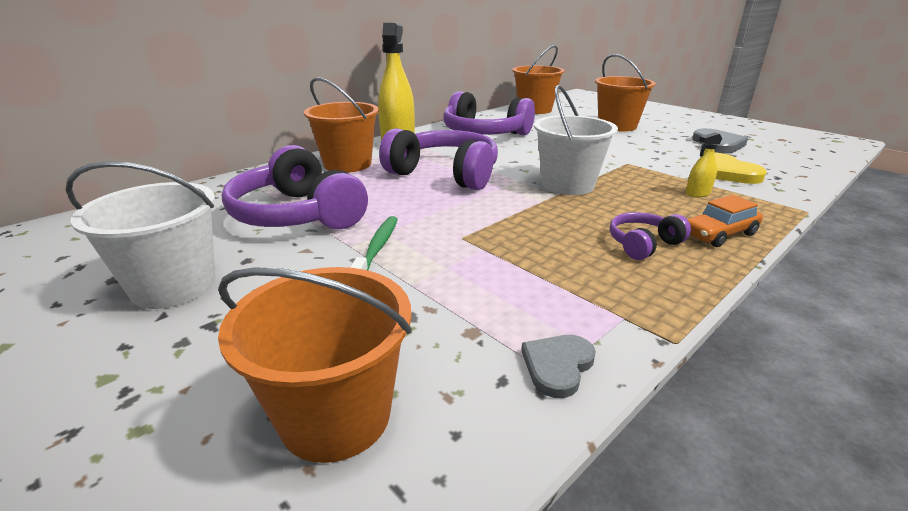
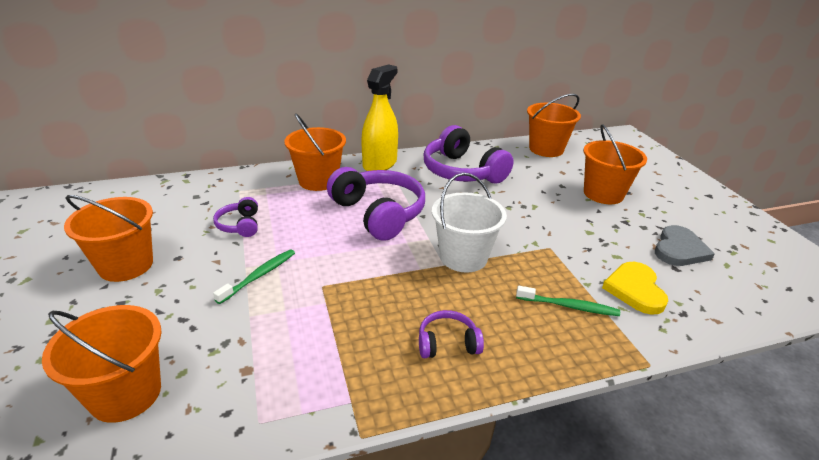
camera: 25 degrees right, 5 degrees up
white bucket [66,161,215,309] -> orange bucket [64,195,153,282]
purple headphones [222,145,368,229] -> purple headphones [213,197,258,237], size x0.49
grey heart [521,335,596,398] -> none
yellow spray bottle [685,132,722,197] -> green toothbrush [516,286,620,316]
orange car [687,195,763,247] -> none

